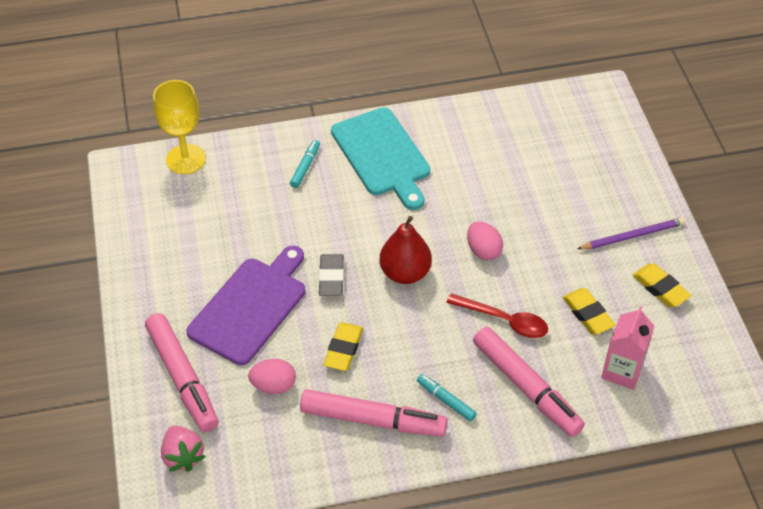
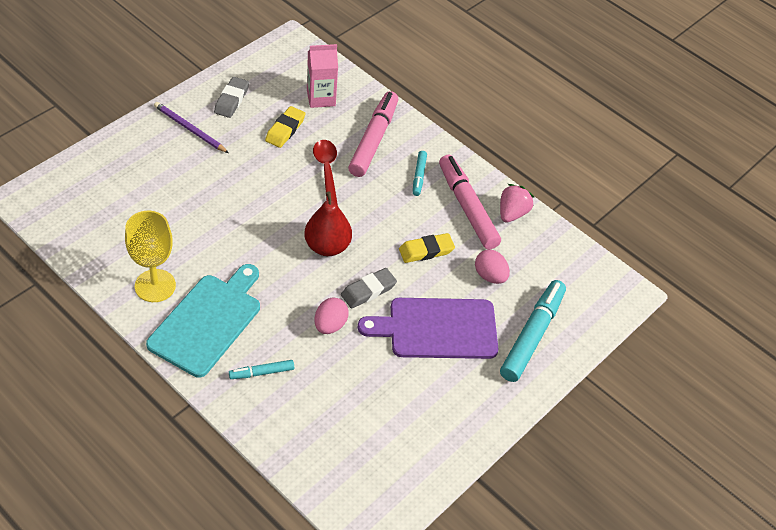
camera: 130 degrees left, 0 degrees up
pink marker [145,313,218,432] -> turquoise marker [500,280,566,382]
yellow goblet [153,80,206,174] -> yellow goblet moved to [125,211,176,302]
pink strawberry [161,425,206,472] -> pink strawberry moved to [500,184,534,222]
pink egg [467,221,503,260] -> pink egg moved to [314,298,349,334]
yellow eraser [633,263,691,307] -> grey eraser [214,77,249,118]

